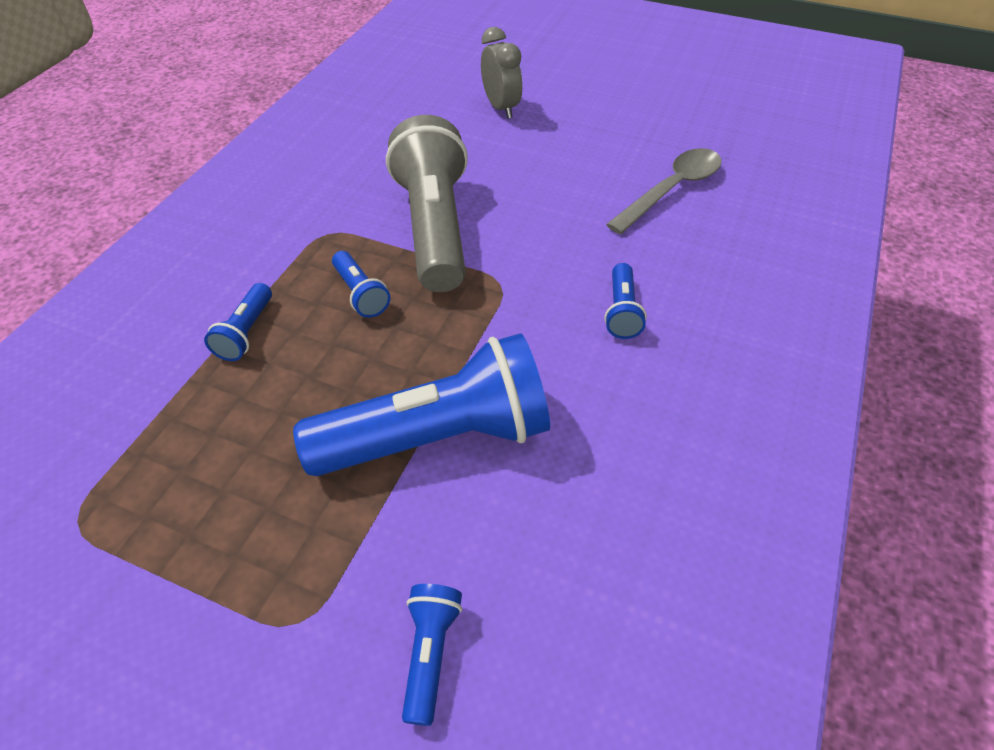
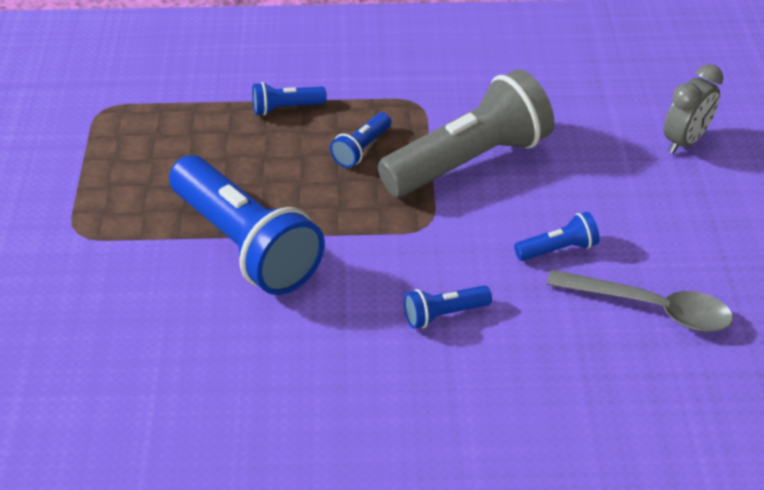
camera: 65 degrees right, 5 degrees down
blue flashlight [402,584,462,726] -> blue flashlight moved to [514,212,600,261]

